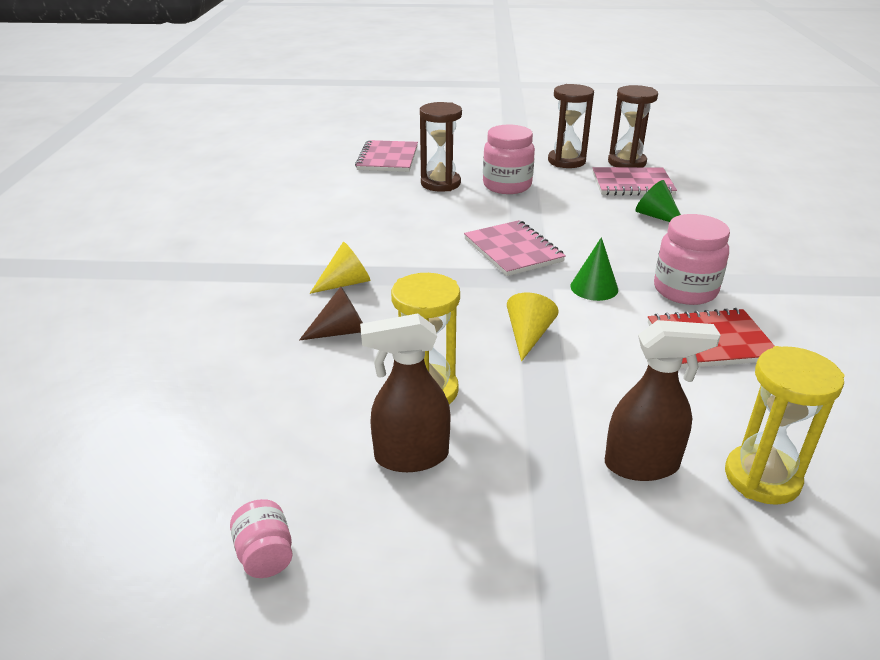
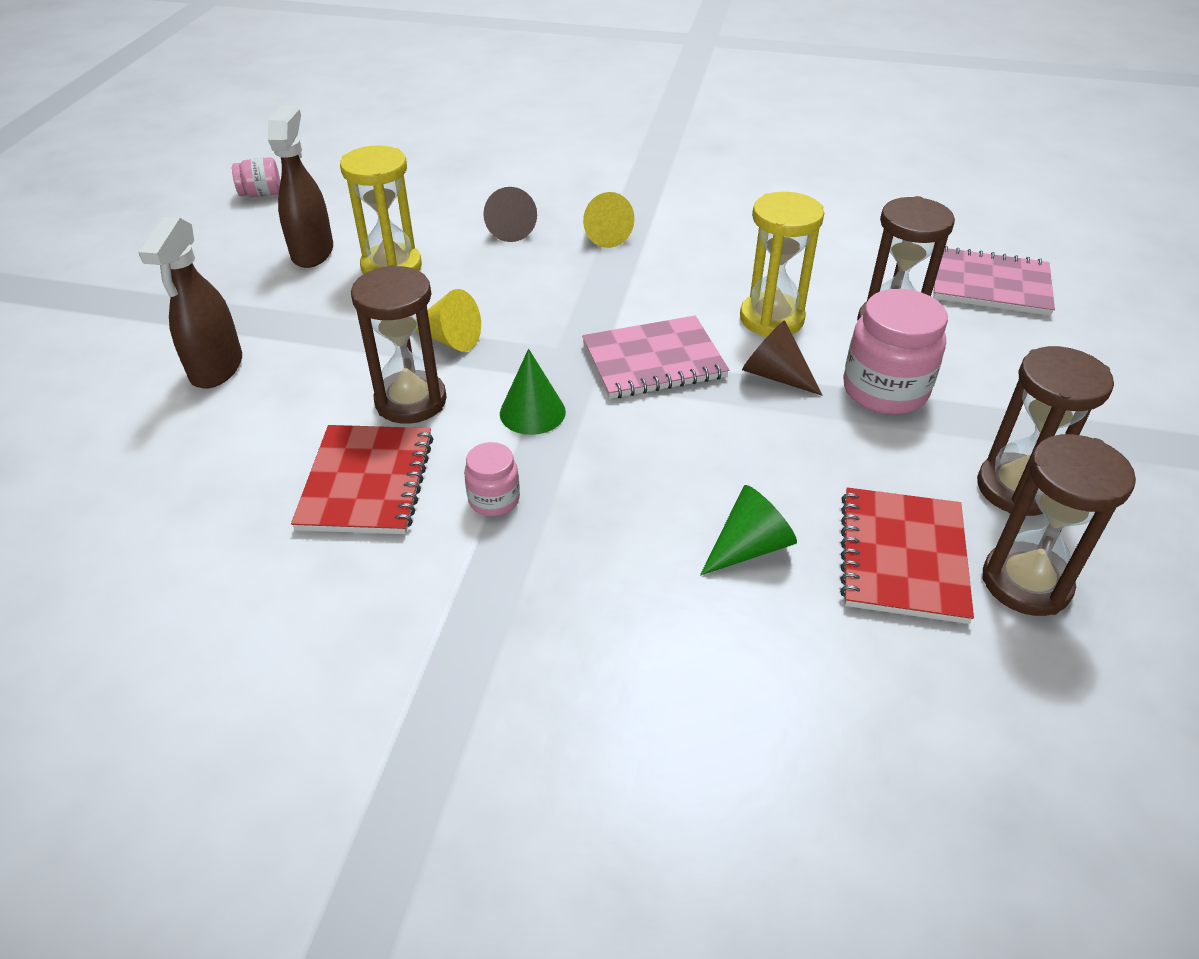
camera: 100 degrees right, 10 degrees up
pink notebook [593,167,677,196] -> red notebook [840,487,974,624]
pink jar [654,214,730,305] -> pink jar [464,442,520,516], size x0.54
yellow hourglass [725,346,844,505] -> yellow hourglass moved to [740,192,824,337]
none -> brown hourglass [351,265,447,424]
none -> brown cone [742,320,822,395]

